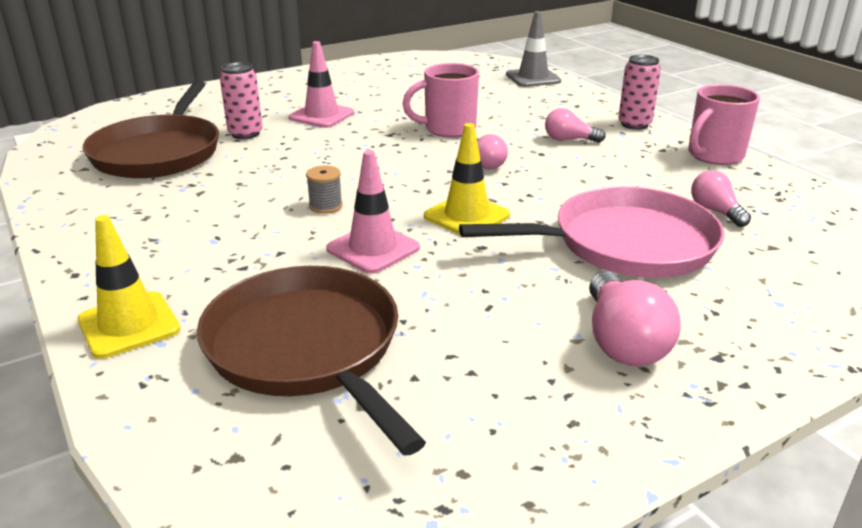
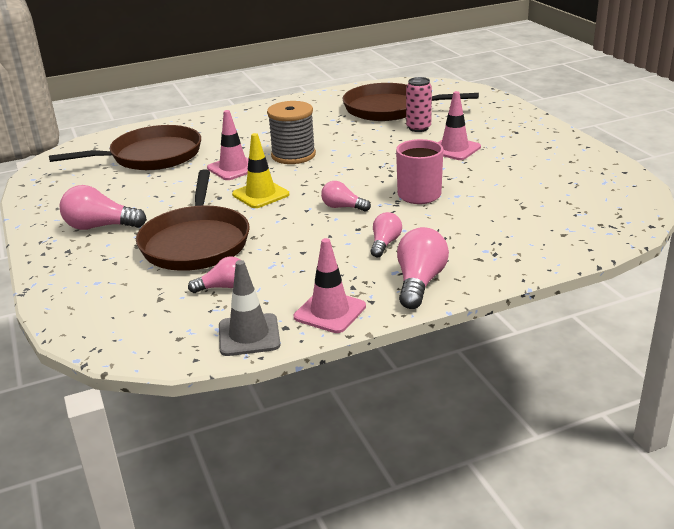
camera: 100 degrees right, 0 degrees up
yellow traffic cone [78,215,180,359] -> none
grey spool [306,165,343,214] -> grey spool [267,101,316,164], size x2.12
pink pan [459,186,725,278] -> brown pan [136,169,250,271]
grey traffic cone [506,11,561,87] -> grey traffic cone moved to [219,260,281,356]
pink can [618,55,661,130] -> pink light bulb [397,227,449,309]
pink mug [688,84,760,165] -> pink traffic cone [294,238,366,333]

